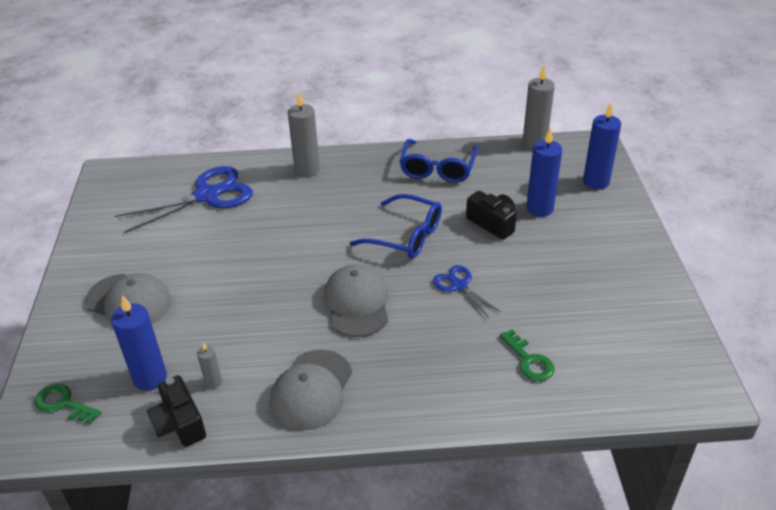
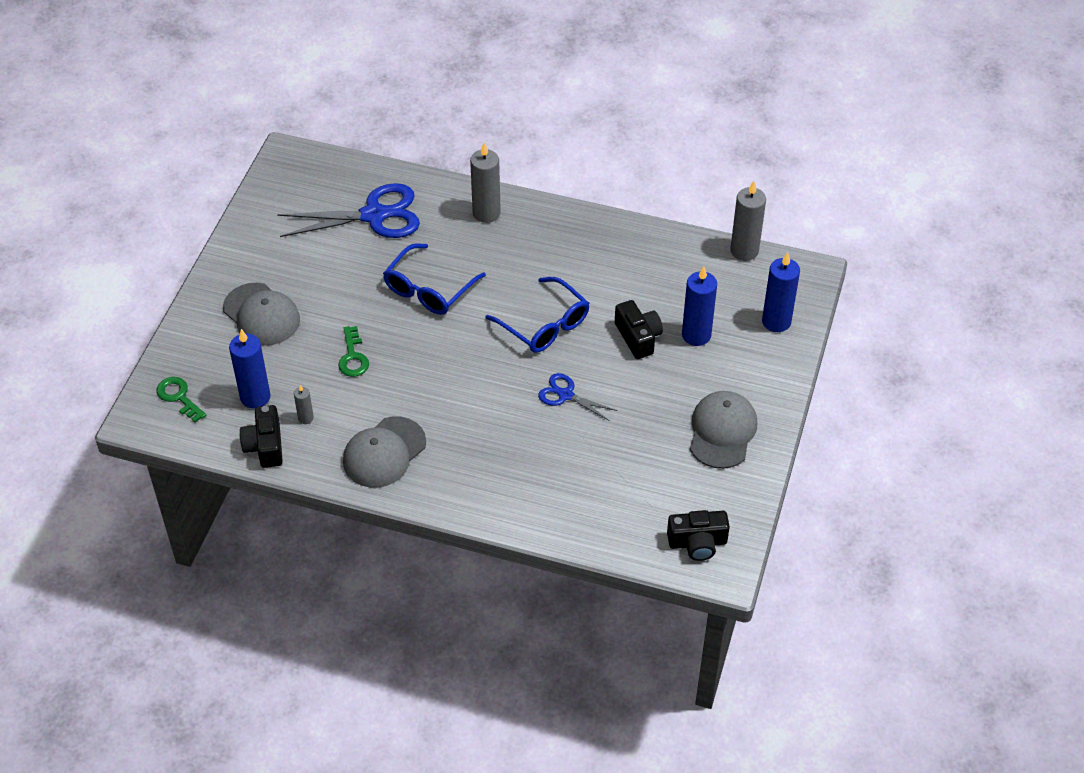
camera: 20 degrees right, 10 degrees up
grey cap [323,264,388,337] -> grey cap moved to [690,391,757,469]
blue glasses [400,139,478,183] -> blue glasses moved to [383,243,486,315]
blue scissors [433,265,502,318] -> blue scissors turned 45 degrees counterclockwise [538,373,617,421]
green key [500,330,554,381] -> green key moved to [338,326,369,377]
none -> black camera [667,510,730,561]

